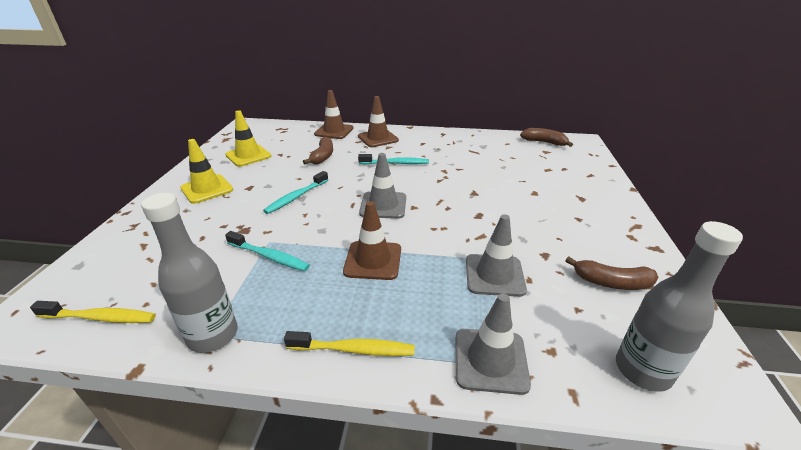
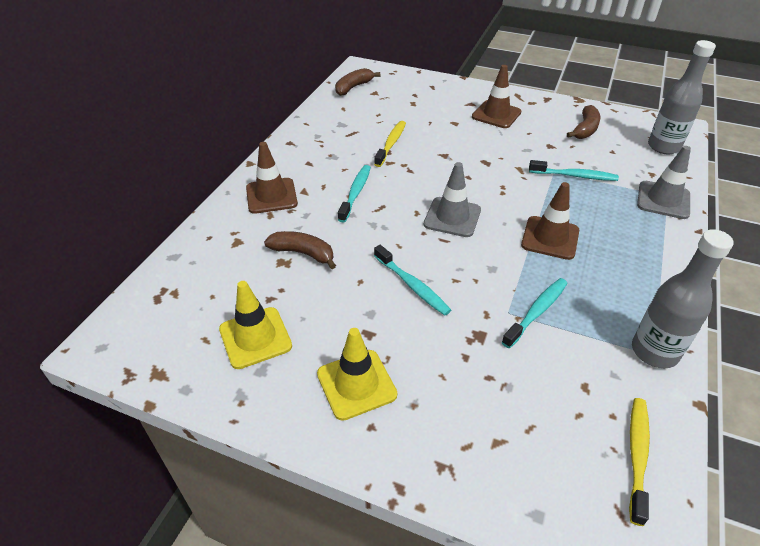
camera: 75 degrees left, 10 degrees up
yellow toothbrush [284,331,415,356] -> yellow toothbrush moved to [374,121,406,167]
brown traffic cone [314,90,354,139] -> brown traffic cone moved to [472,65,521,128]
grey traffic cone [466,215,527,297] -> turquoise toothbrush [529,160,619,181]

